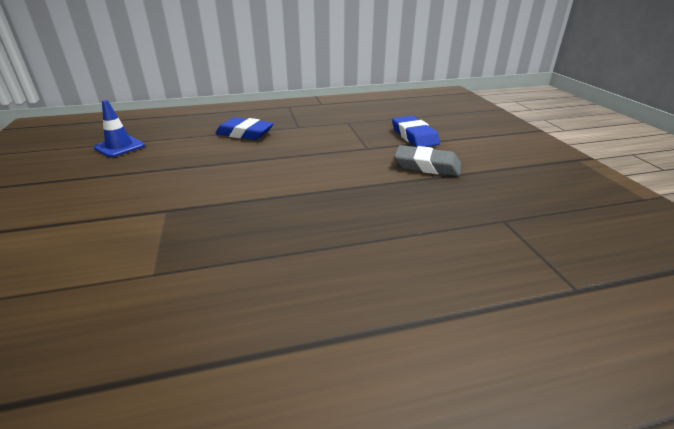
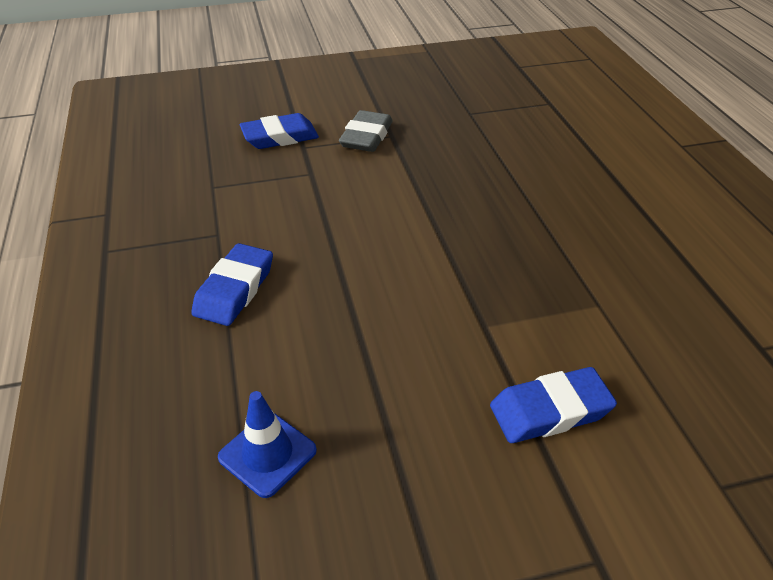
camera: 90 degrees left, 10 degrees up
none -> blue eraser [490,367,617,443]

